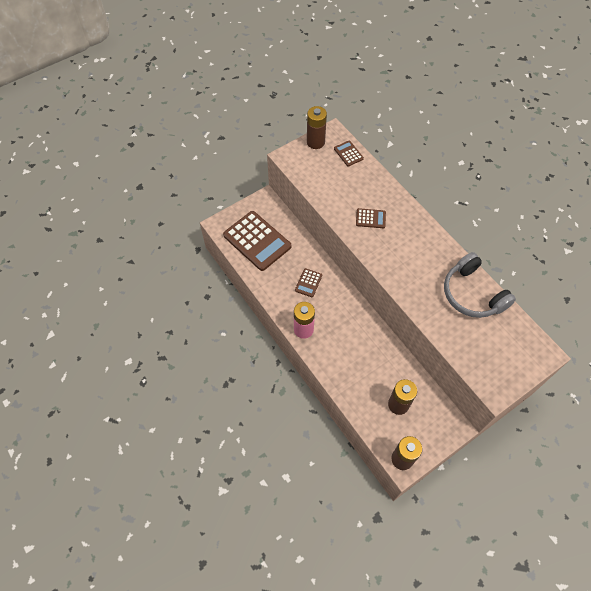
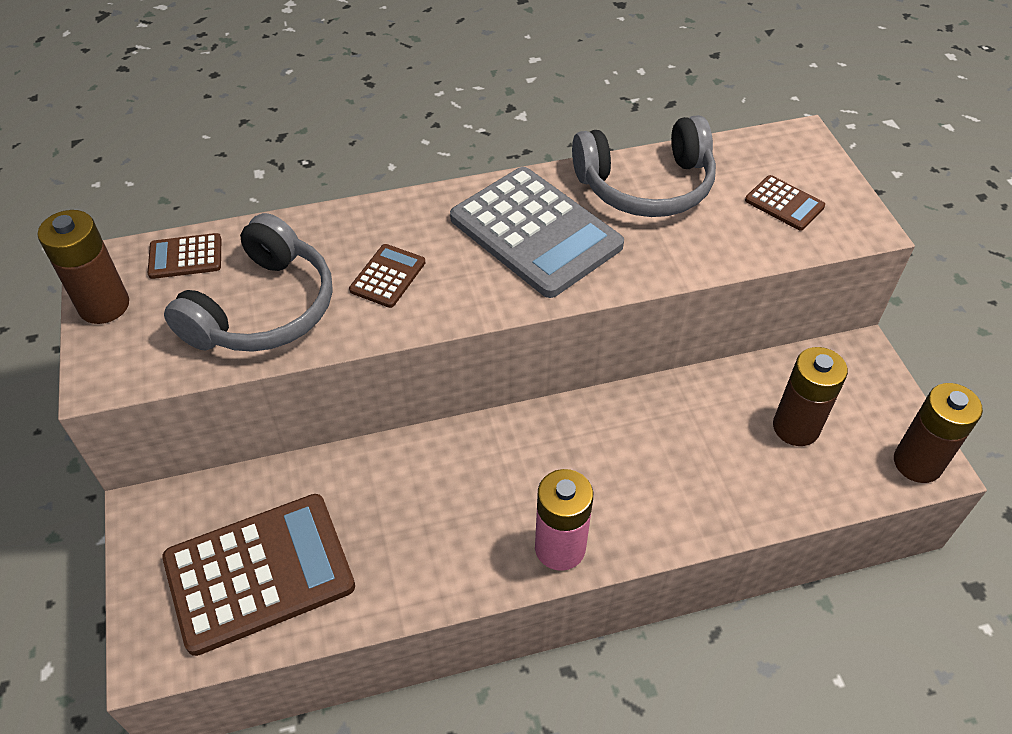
camera: 70 degrees left, 10 degrees down
brown calculator [295,268,322,297] -> brown calculator moved to [745,175,825,231]
none -> grey headphones [164,213,332,352]
none -> grey calculator [450,167,624,298]

